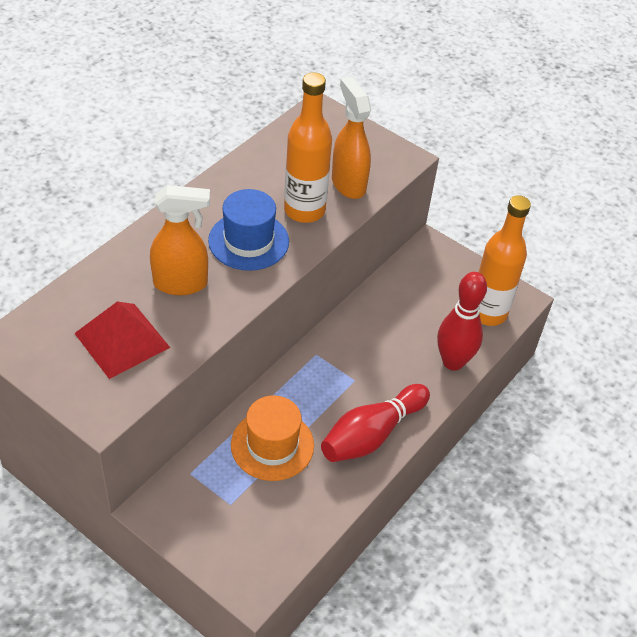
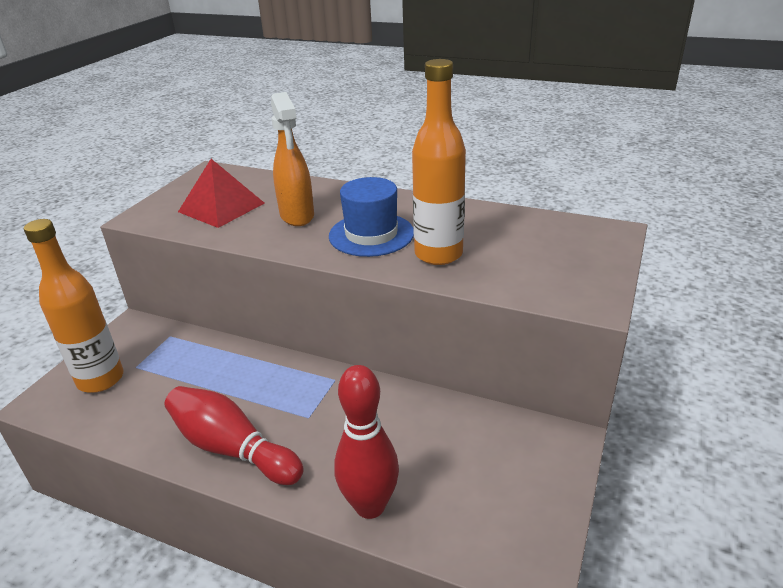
camera: 80 degrees right, 15 degrees down
orange hat [231,395,314,481] -> none
orange spray bottle [332,77,371,199] -> none
orange bottle [478,195,531,326] -> orange bottle moved to [24,219,124,393]

